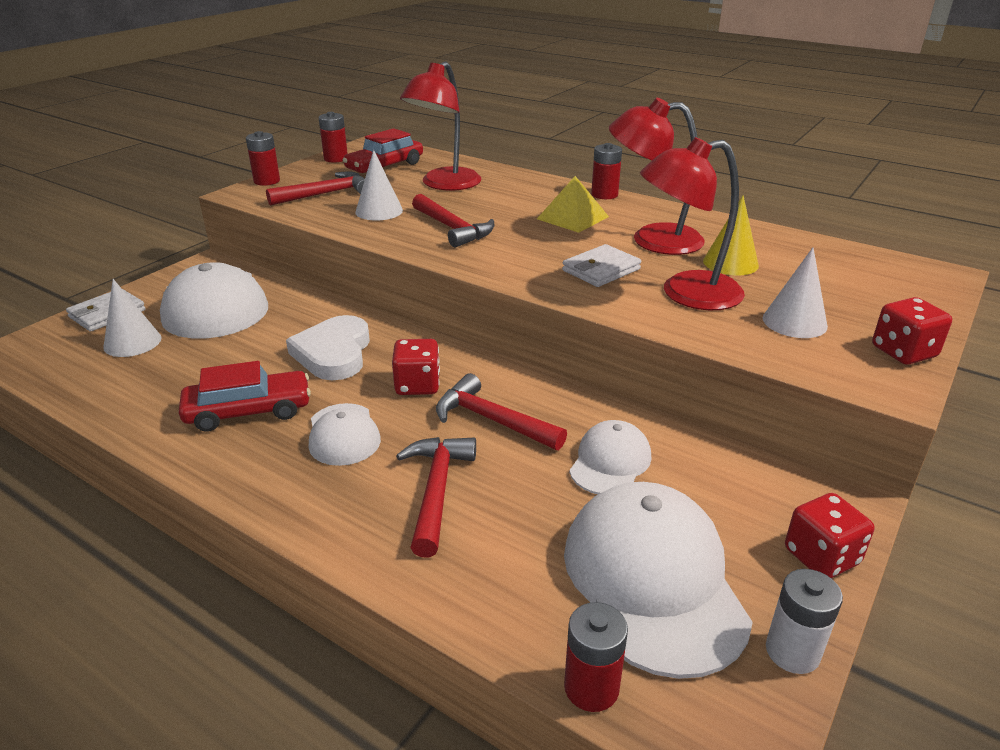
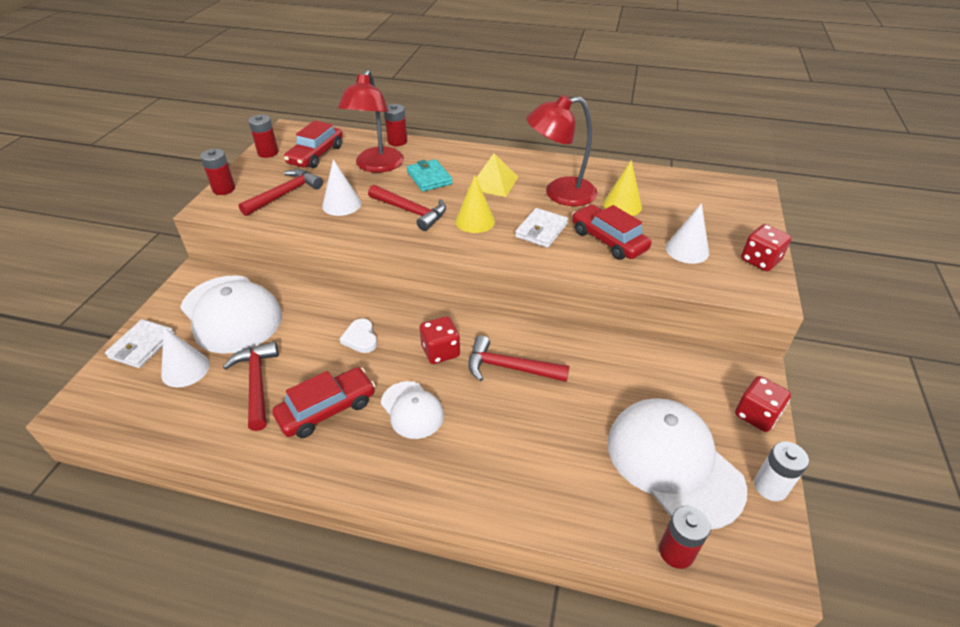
camera: 20 degrees left, 10 degrees up
white heart [286,315,370,380] -> white heart [340,318,377,353], size x0.56
red hammer [396,437,476,558] -> red hammer moved to [223,341,279,431]
white cap [569,420,651,494] -> none
red battery [591,143,622,199] -> red battery moved to [384,104,407,146]
red lamp [640,137,745,310] -> red car [572,204,651,260]
none -> turquoise wallet [407,159,453,192]
none -> yellow cone [455,176,495,233]

